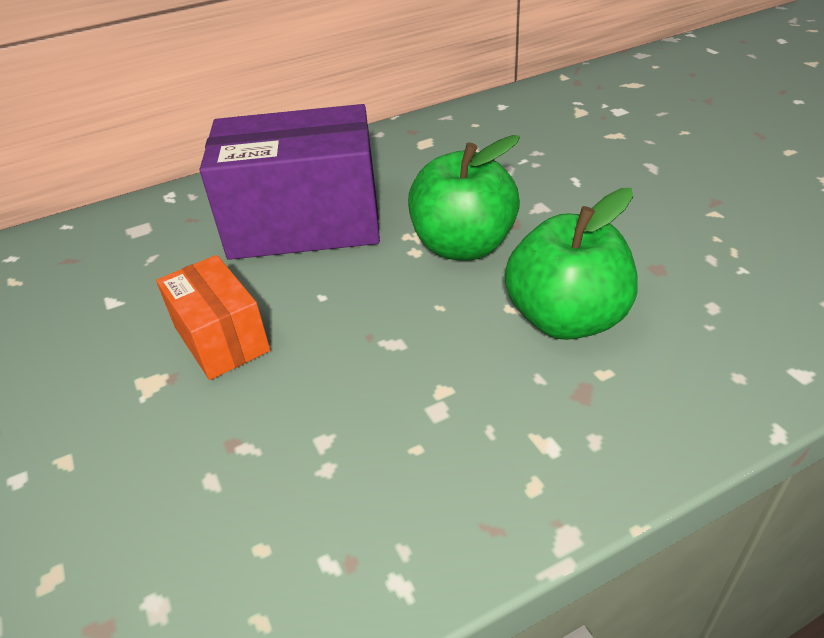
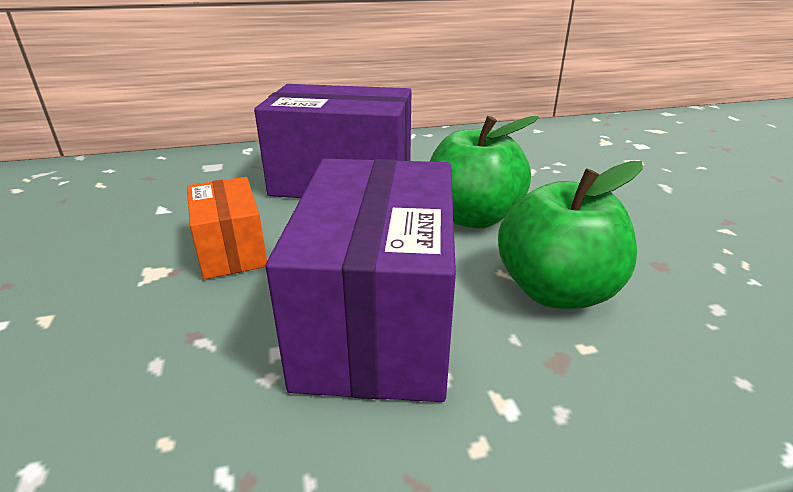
camera: 10 degrees right, 10 degrees down
none -> purple box [266,159,456,402]

